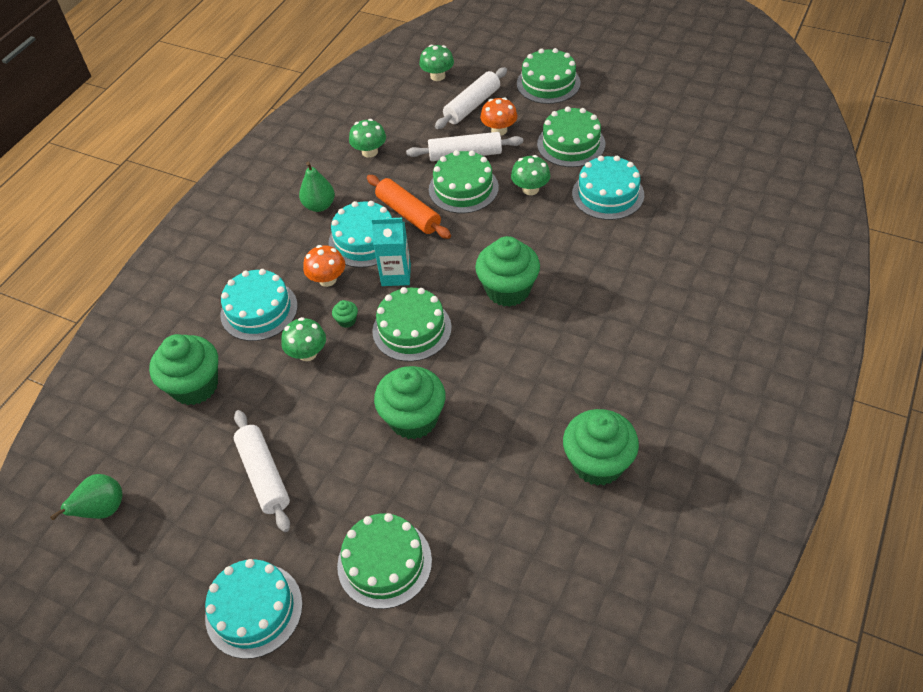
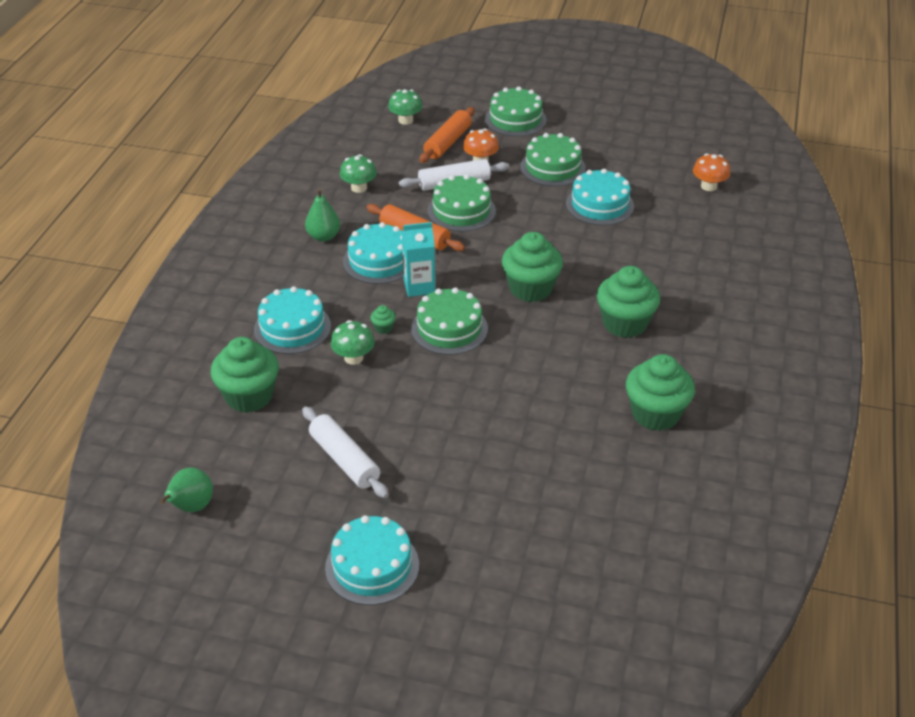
camera: 15 degrees left, 10 degrees down
orange mushroom [303,245,345,287] -> orange mushroom moved to [693,153,730,191]
green cake [337,513,432,609] -> none
green cupcake [374,366,446,439] -> green cupcake moved to [597,266,660,338]
white rolling pin [435,67,507,129] -> orange rolling pin [419,107,475,163]
green mushroom [511,155,551,195] -> none

